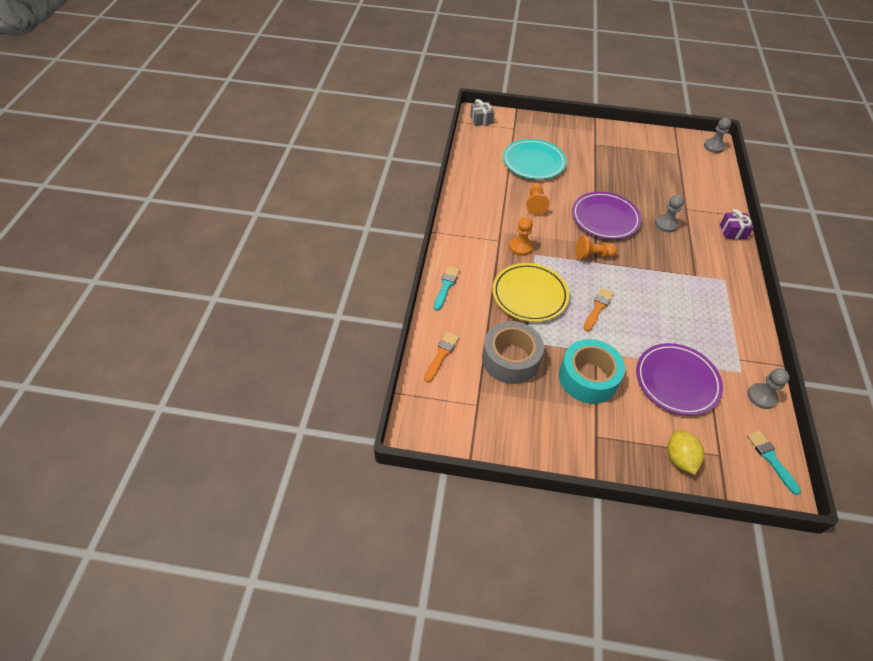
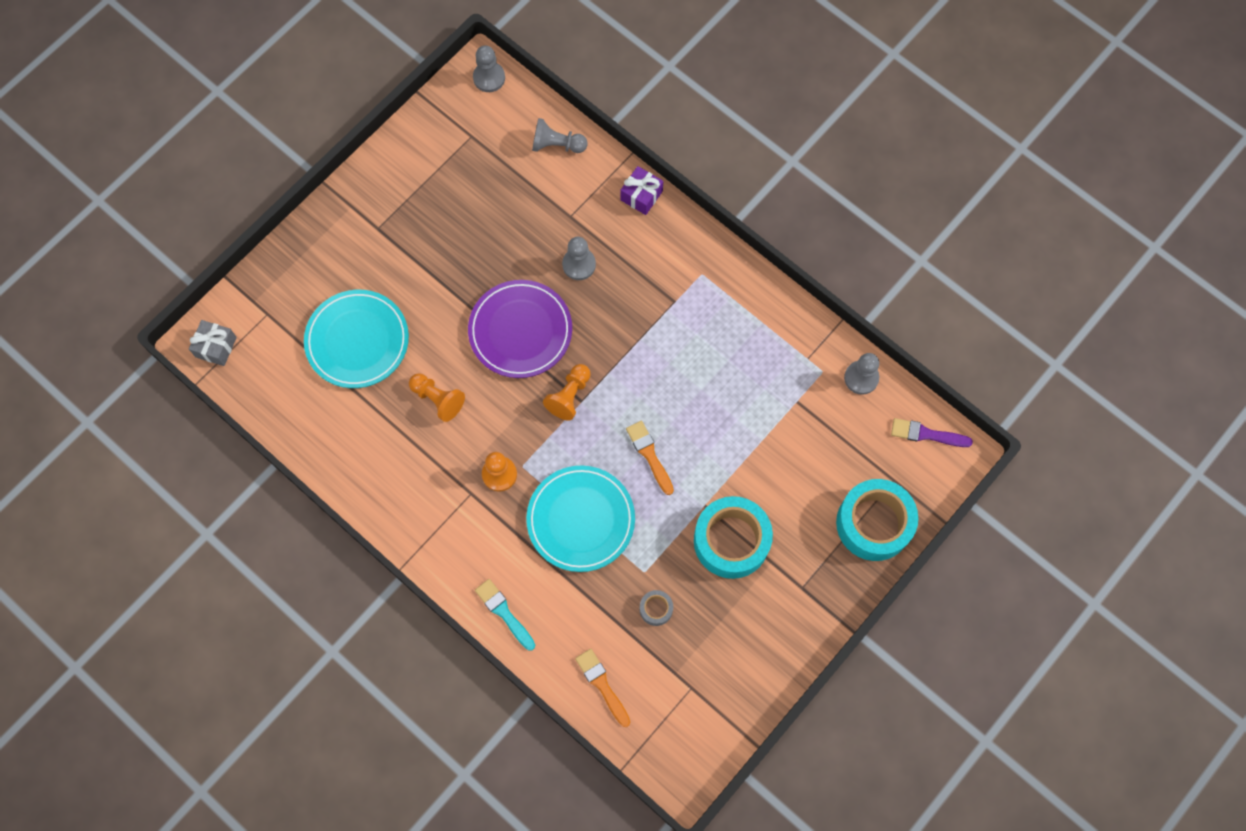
camera: 55 degrees left, 20 degrees up
grey tape [482,321,544,384] -> grey tape [640,590,673,626], size x0.43
yellow plate [492,263,569,322] -> turquoise plate [526,465,635,572]
purple plate [636,343,723,416] -> none
yellow lemon [667,430,704,475] -> turquoise tape [836,479,918,561]
turquoise brush [747,430,801,495] -> purple brush [891,418,973,447]
none -> grey pawn [532,118,587,153]

